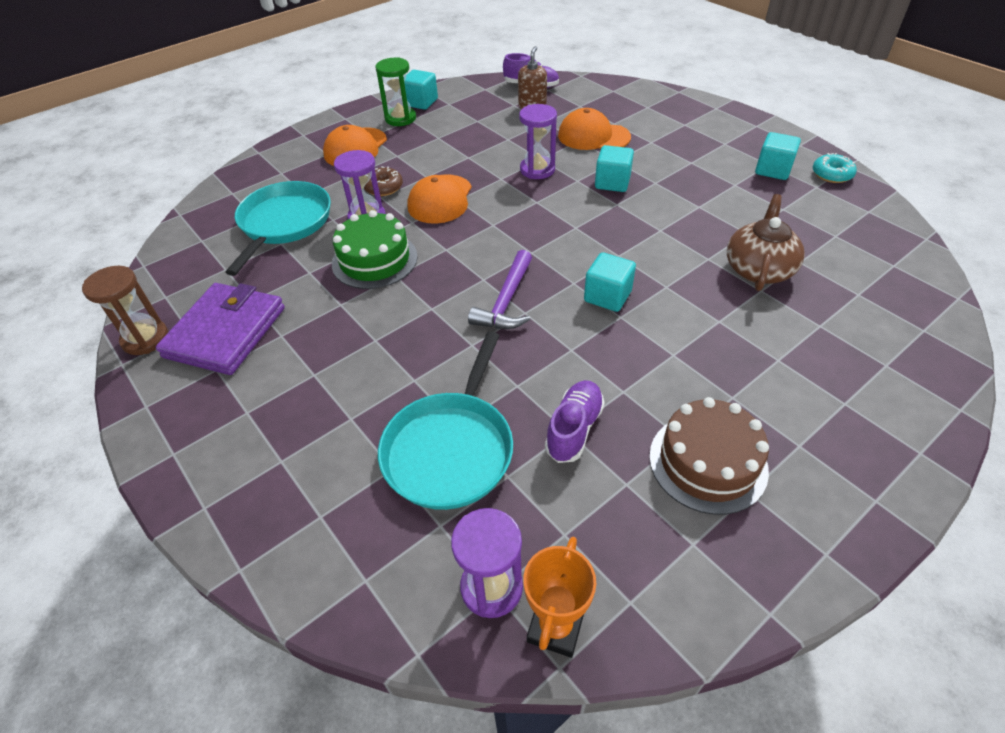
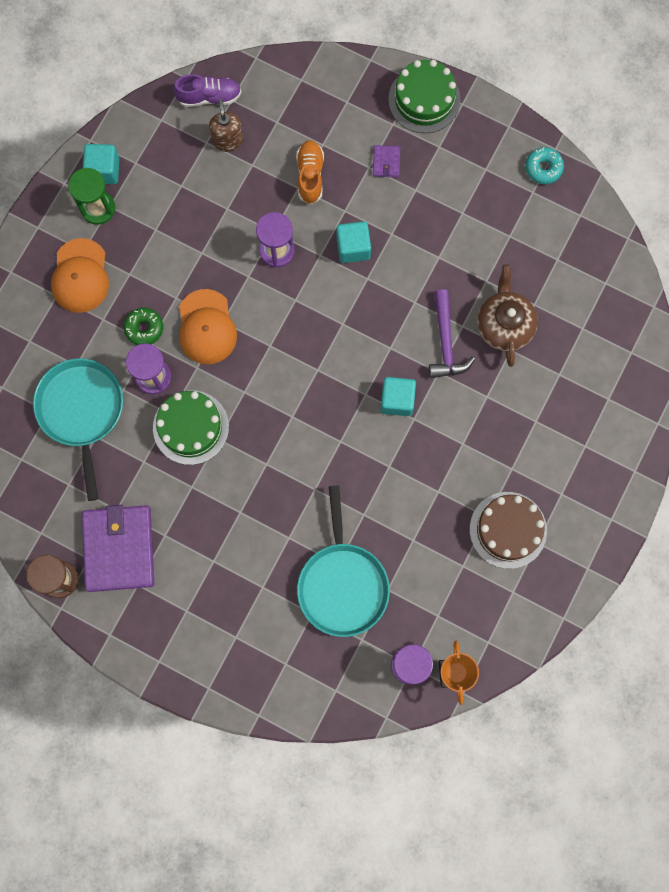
camera: 25 degrees left, 30 degrees up
brown donut [364,166,403,196] -> green donut [124,308,163,345]
purple hammer [468,250,532,329] -> purple hammer moved to [429,289,475,378]
purple shoe [545,380,605,463] -> none
orange cap [558,108,631,150] -> orange shoe [296,140,324,204]
turquoise cube [755,132,801,180] -> none
none -> purple wallet [373,145,400,178]
none -> green cake [388,60,460,133]

